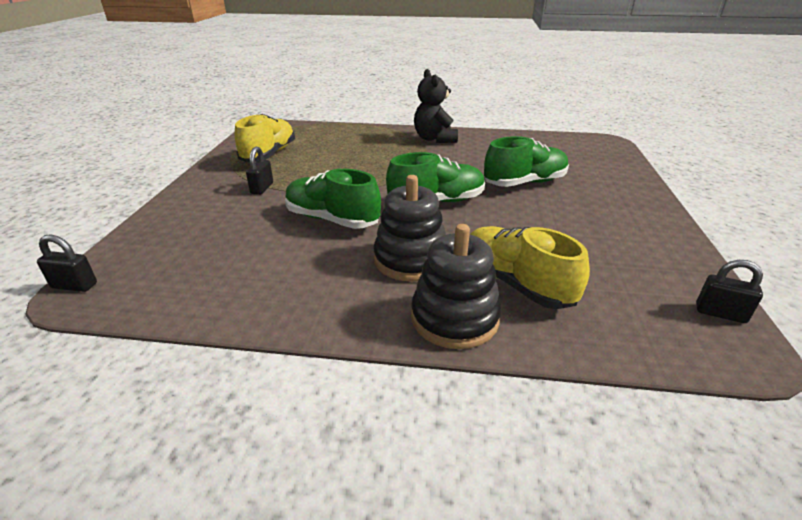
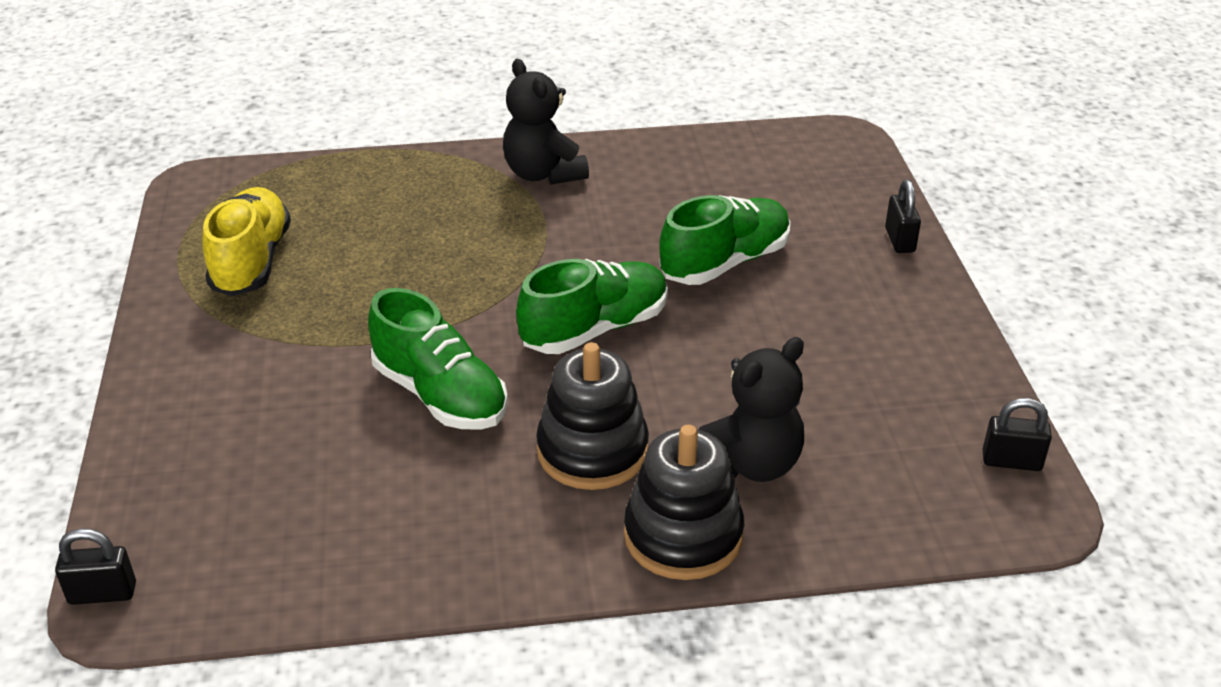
camera: 15 degrees left, 5 degrees up
black padlock [246,147,273,195] -> black padlock moved to [885,180,921,253]
green shoe [285,169,381,229] -> green shoe turned 150 degrees counterclockwise [368,288,508,429]
yellow shoe [470,226,590,309] -> black teddy bear [698,337,804,482]

